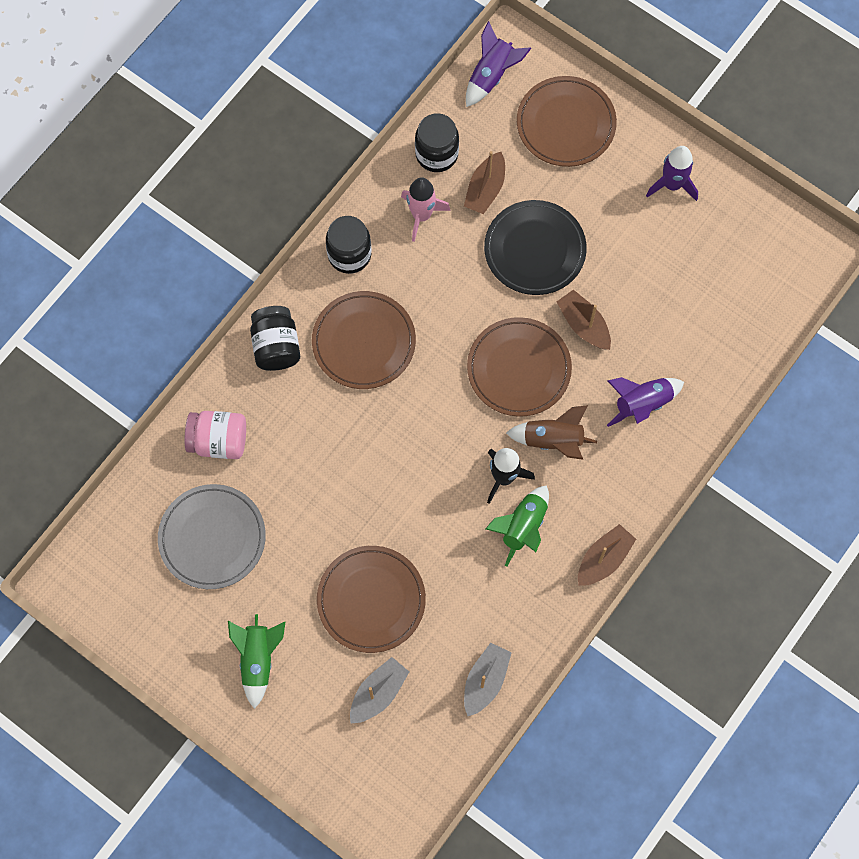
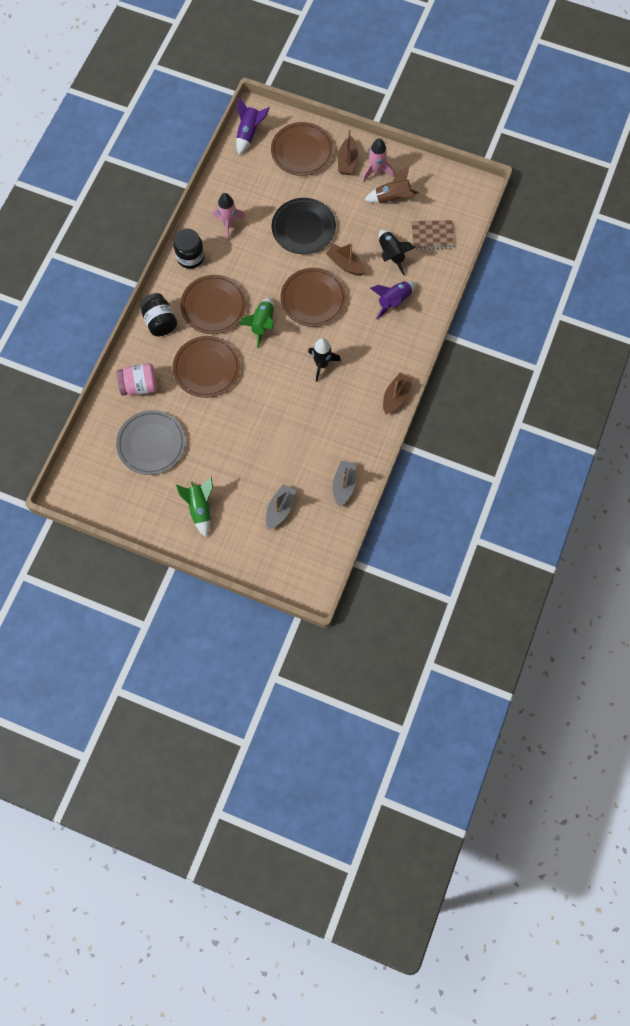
camera: 15 degrees left, 0 degrees up
brown plate [317,546,426,653] -> brown plate moved to [173,336,240,398]
black jar [415,113,459,172] -> none
brown boat [464,151,505,214] -> brown boat moved to [338,129,358,175]
green rocket [486,485,549,566] -> green rocket moved to [239,298,274,348]
brown rocket [506,405,597,460] -> brown rocket moved to [365,166,418,203]
purple rocket [646,146,698,201] -> pink rocket [362,138,394,182]
none -> black rocket [379,230,415,276]
none -> brown notebook [412,220,454,250]

